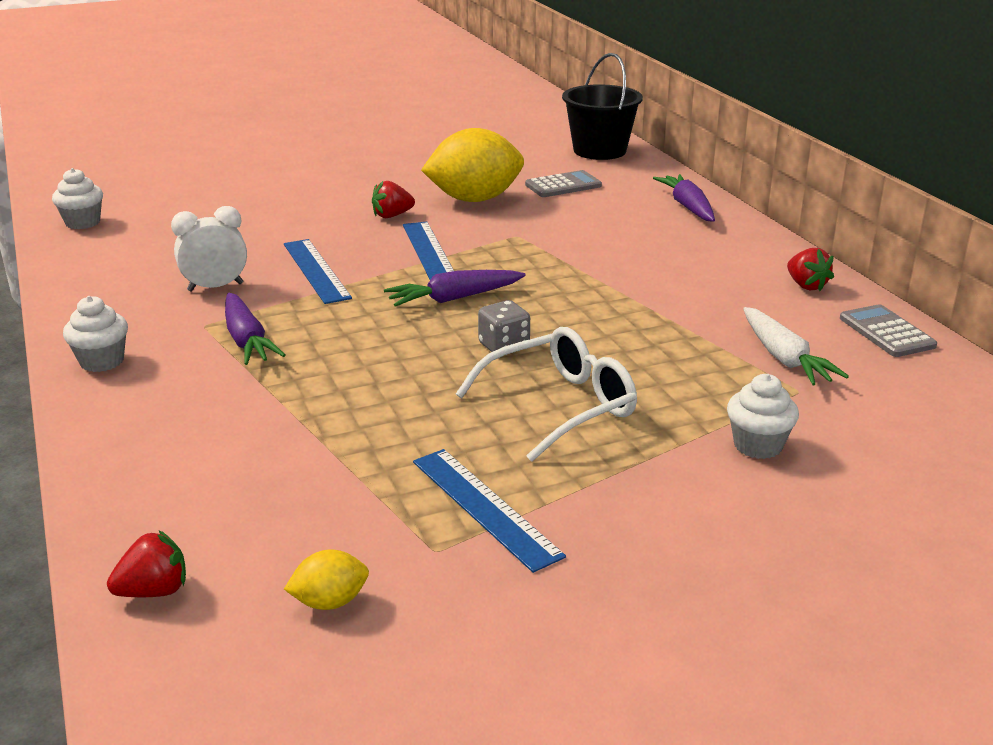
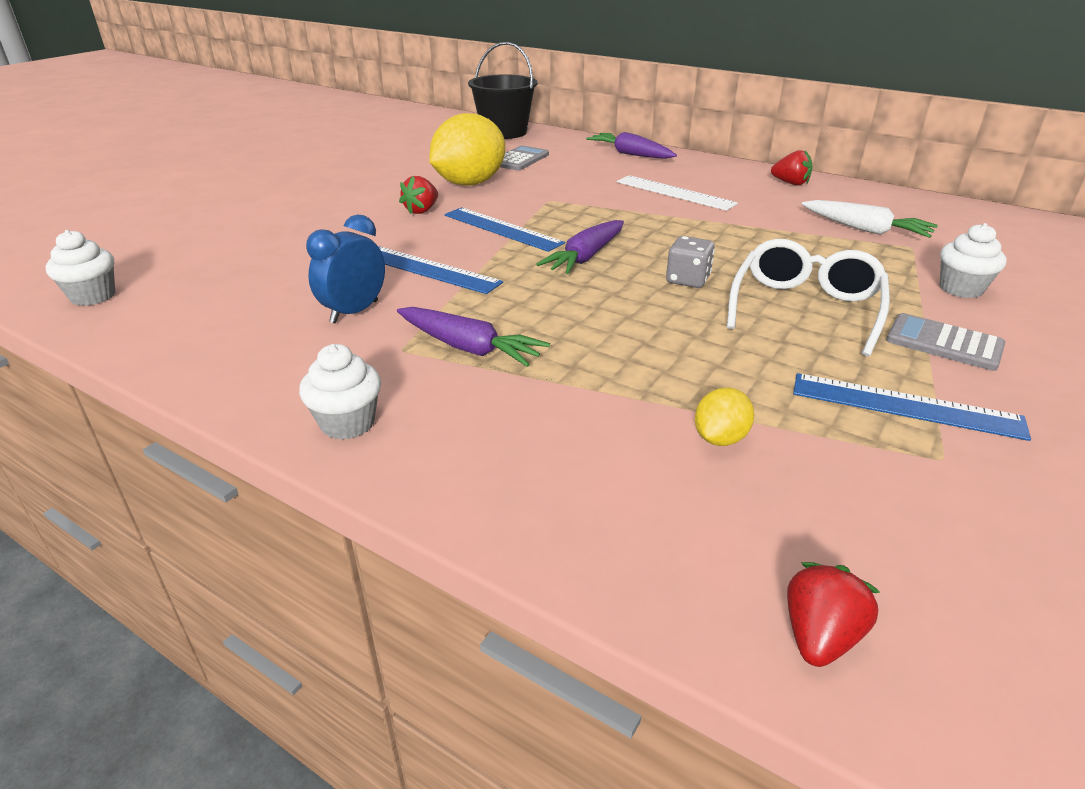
camera: 35 degrees left, 5 degrees up
white clock [171,206,247,292] -> blue clock [306,214,385,324]
yellow lemon [284,550,369,610] -> yellow lemon moved to [695,388,754,446]
grey calculator [840,304,937,357] -> grey calculator moved to [886,313,1005,371]
none -> white ruler [617,176,738,211]

